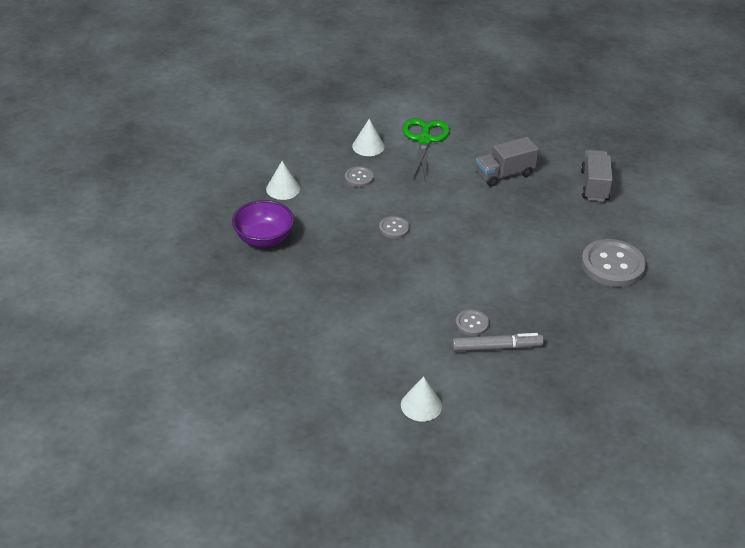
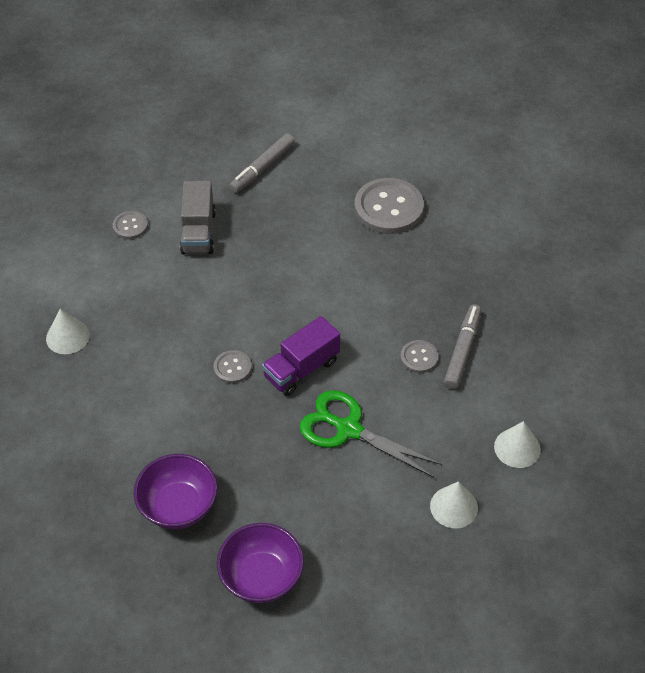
camera: 65 degrees left, 10 degrees up
white cone [266,161,300,200] -> white cone moved to [430,481,478,528]
grey button [345,166,374,187] -> grey button moved to [113,211,148,239]
green scissors [402,118,450,182] -> green scissors moved to [299,390,442,478]
grey truck [581,150,613,201] -> grey marker [229,133,295,193]
none -> purple bowl [217,523,304,603]
none -> purple truck [262,316,340,396]

